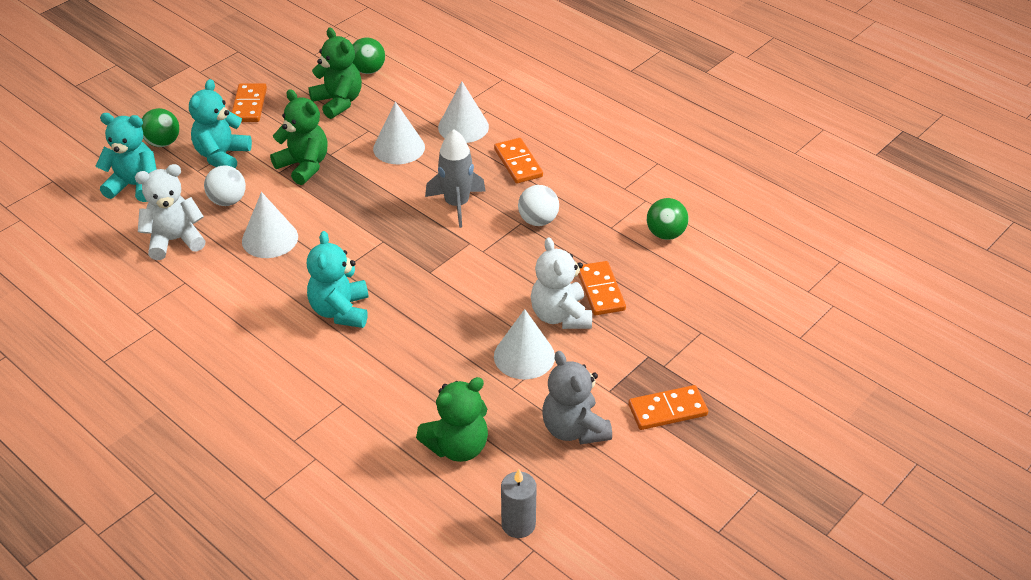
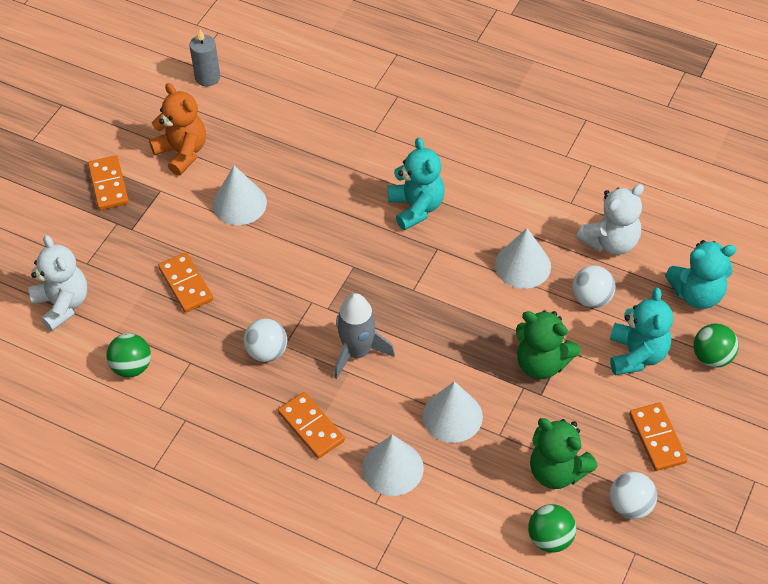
camera: 165 degrees right, 10 degrees up
green teddy bear [416,377,488,462] -> none
white teddy bear [531,238,592,329] -> white teddy bear moved to [28,235,87,331]
grey teddy bear [542,351,612,444] -> orange teddy bear [149,83,206,176]
orange domino [628,385,708,430] -> orange domino turned 75 degrees counterclockwise [88,155,129,210]
none -> white ball [610,472,657,519]

